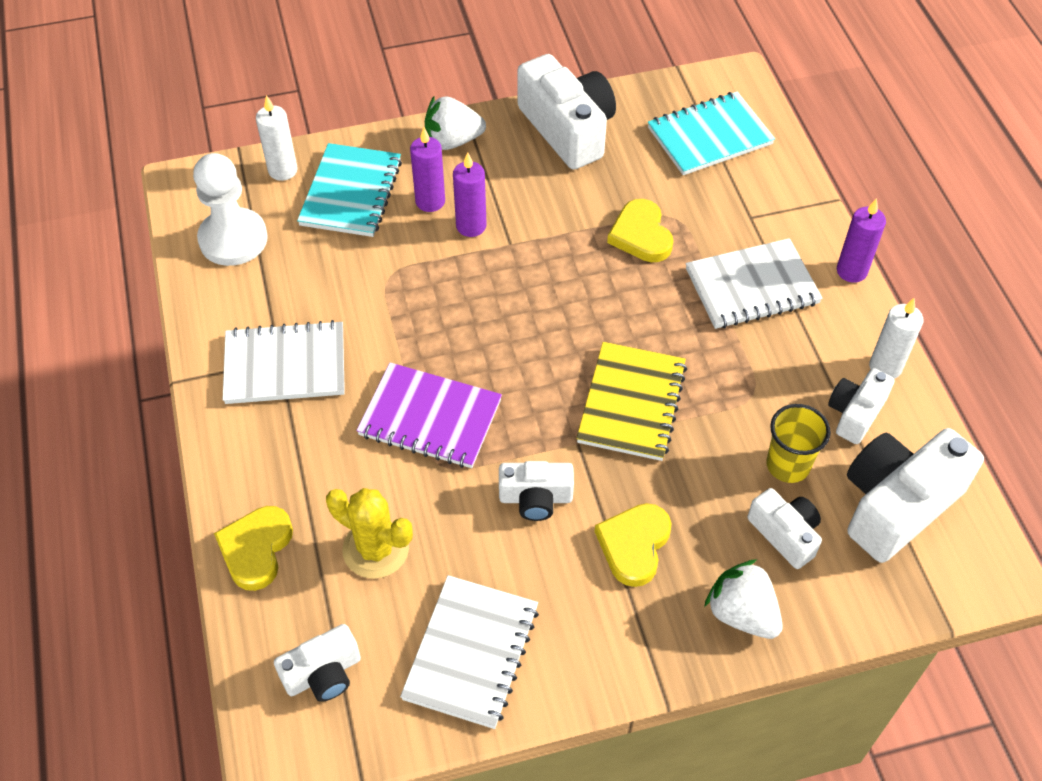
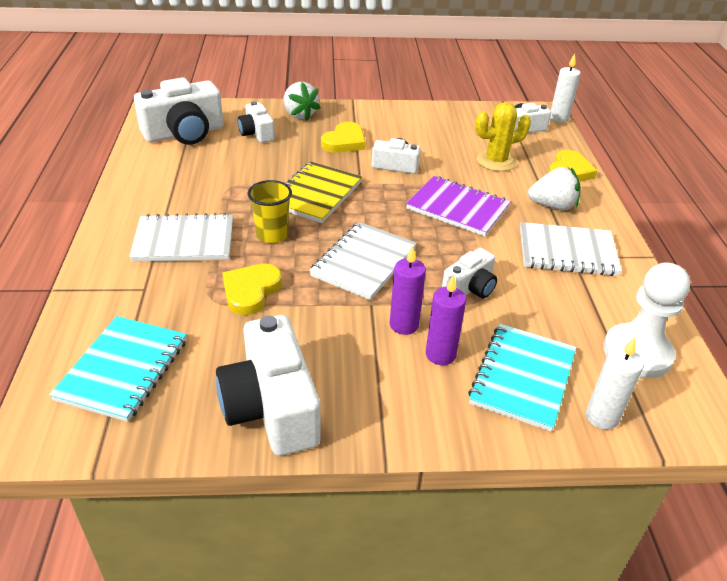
camera: 170 degrees left, 15 degrees down
yellow cactus [326,488,413,579] -> yellow cactus turned 60 degrees counterclockwise [475,102,531,171]
white notebook [400,575,539,729] -> white notebook moved to [309,222,417,300]
white strawberry [425,96,486,150] -> white strawberry moved to [528,167,581,210]
yellow heart [607,199,673,262] -> yellow heart turned 150 degrees counterclockwise [222,264,282,315]
turquoise notebook [648,91,775,175] -> turquoise notebook turned 60 degrees counterclockwise [49,316,187,422]
yellow cup [766,404,831,483] -> yellow cup moved to [248,180,292,243]
white camera [828,368,894,444] -> white camera moved to [442,248,497,299]
purple candle [837,198,886,283] -> none
white candle [869,298,923,379] -> white candle moved to [550,54,581,123]

